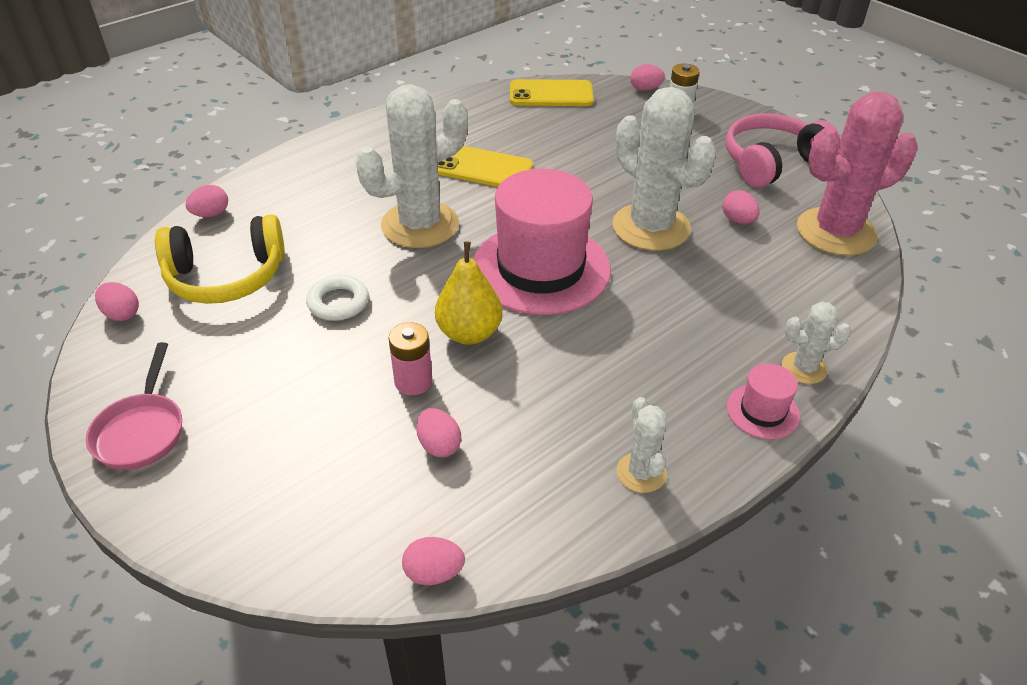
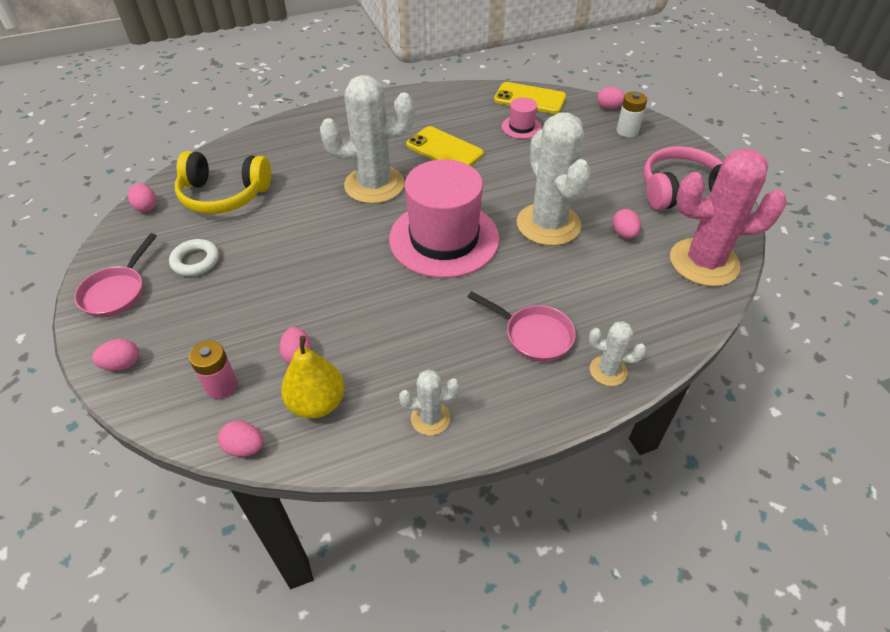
camera: 20 degrees right, 5 degrees up
pink egg [185,185,228,217] -> pink egg moved to [92,339,139,371]
white ring [306,275,369,321] -> white ring moved to [169,239,219,276]
pink battery [388,322,432,395] -> pink battery moved to [189,341,238,399]
yellow pear [435,241,502,345] -> yellow pear moved to [281,336,344,418]
white cactus [617,397,667,493] -> white cactus turned 75 degrees clockwise [399,370,460,435]
pink hat [727,363,800,439] -> pink hat moved to [502,97,542,139]
none -> pink pan [468,291,576,362]

